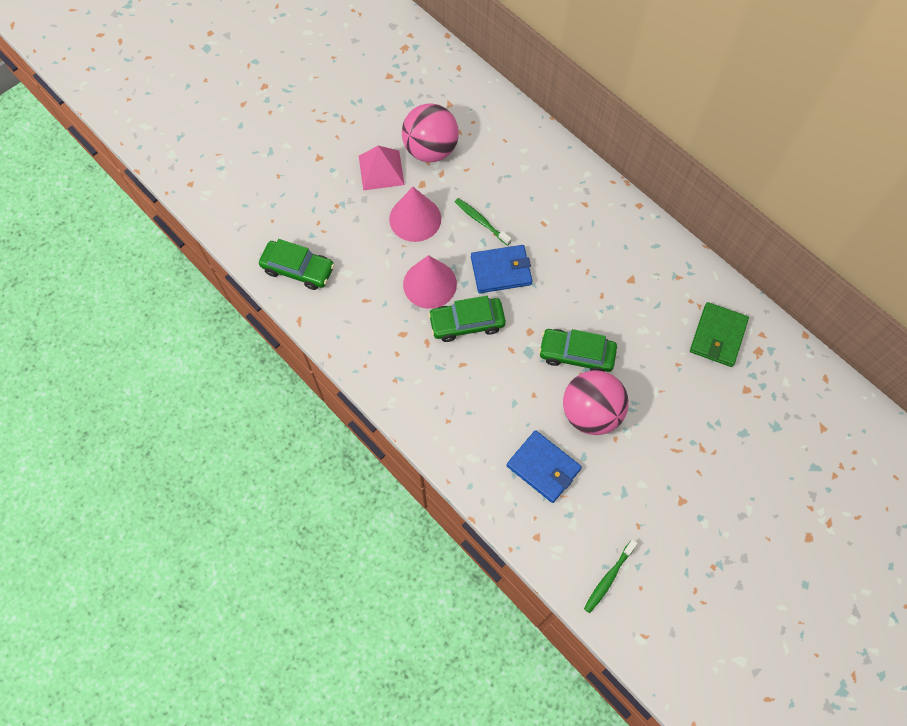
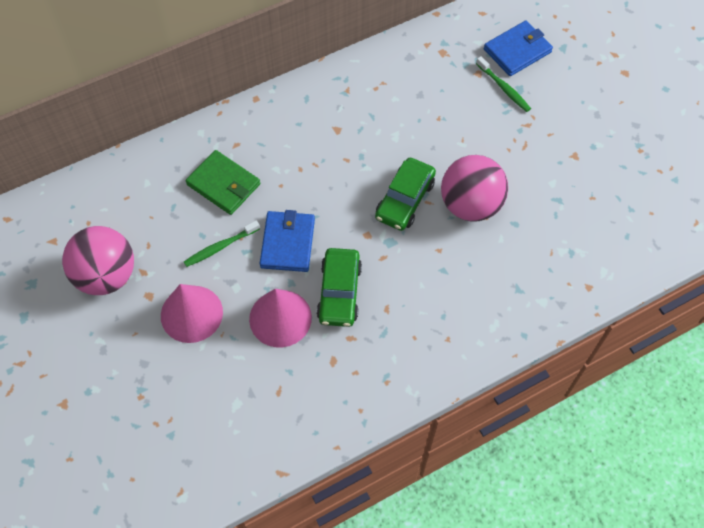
camera: 75 degrees left, 5 degrees down
green car [259,239,335,290] -> none
pink pyramid [359,146,405,191] -> none
blue wallet [507,430,582,503] -> blue wallet moved to [484,21,553,76]
green toothbrush [584,540,638,613] -> green toothbrush moved to [476,56,531,112]
green wallet [690,302,749,367] -> green wallet moved to [186,150,260,215]

